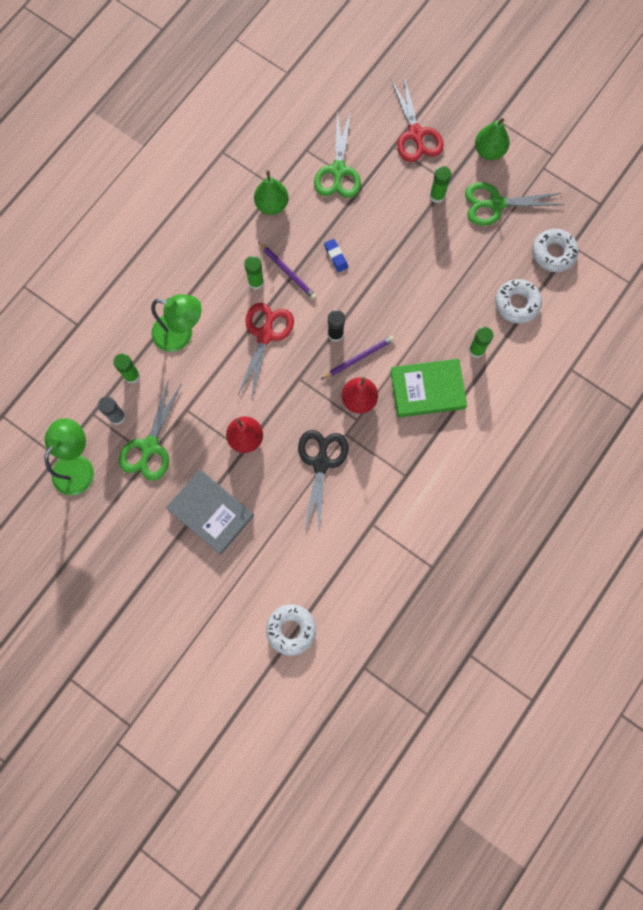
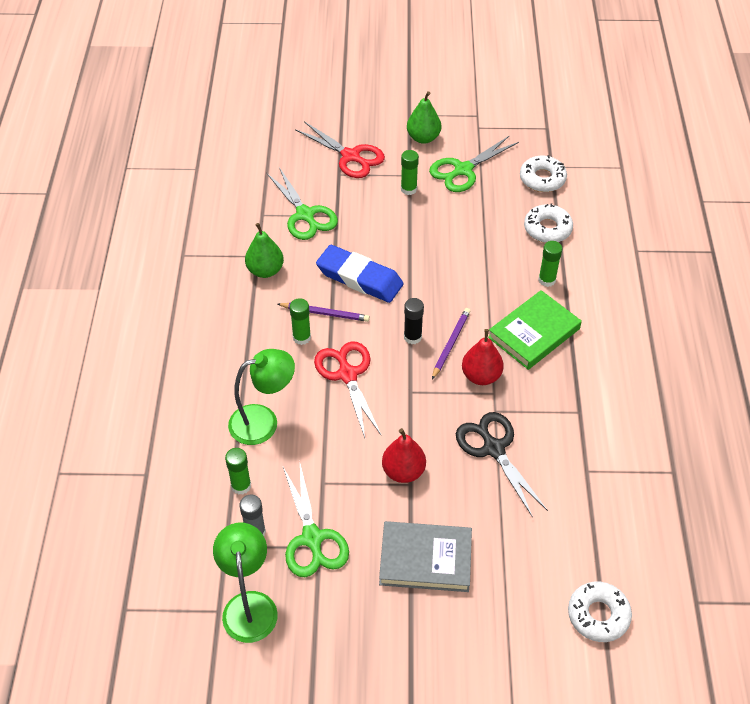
camera: 35 degrees left, 25 degrees down
blue eraser [324,239,348,272] -> blue eraser [316,245,403,303], size x2.35

